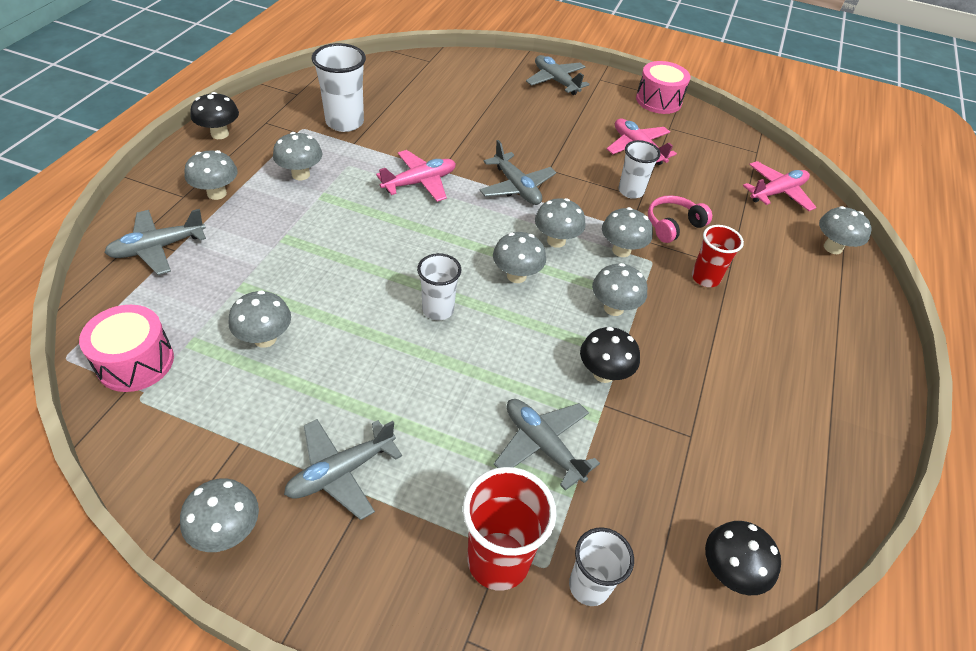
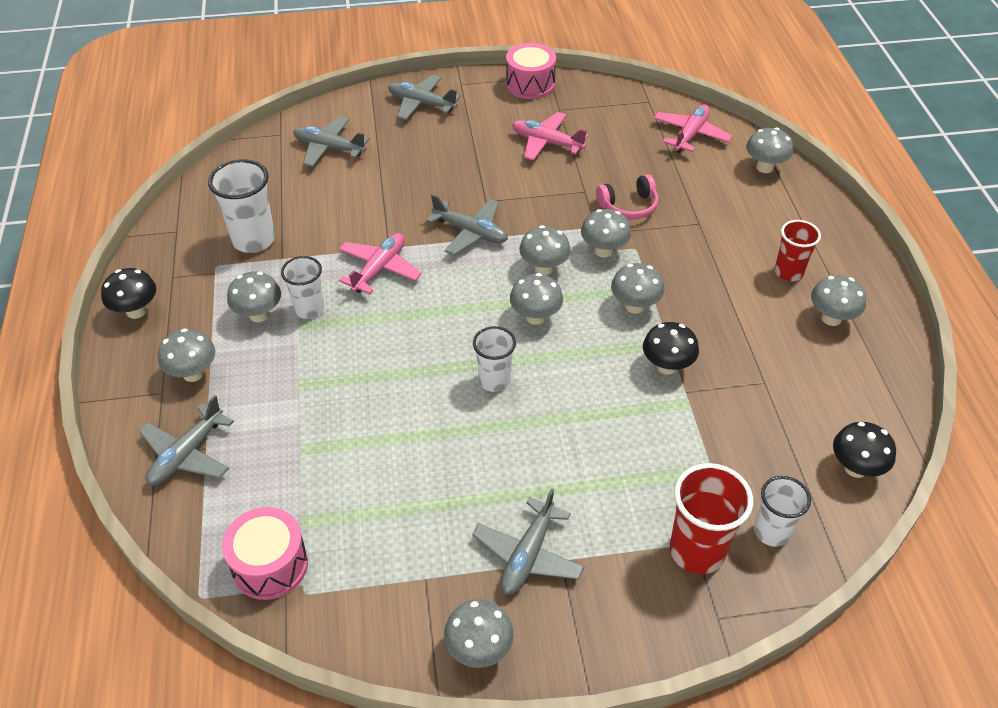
camera: 25 degrees left, 0 degrees up
grey mushroom [228,290,291,348] -> grey mushroom moved to [811,275,866,326]
grey plane [494,399,600,491] -> grey plane moved to [293,116,370,167]
white cup [619,140,661,199] -> white cup moved to [281,256,324,319]
pink headphones [648,195,712,243] -> pink headphones turned 135 degrees counterclockwise [596,174,658,219]
red cup [692,225,744,287] -> red cup moved to [775,220,821,281]

